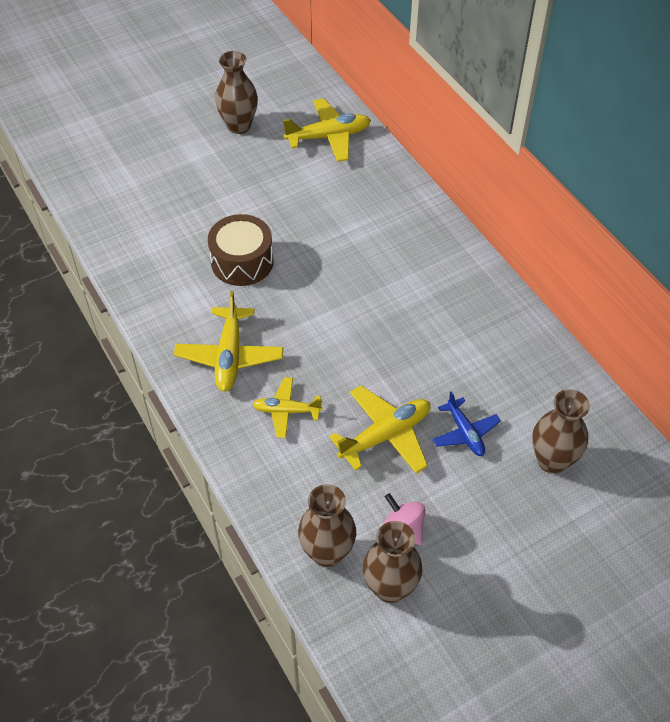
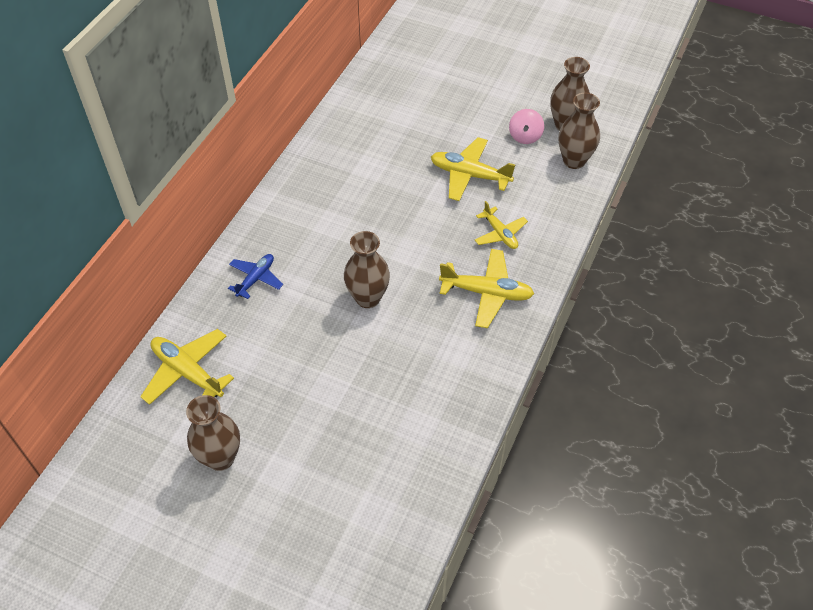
camera: 125 degrees left, 0 degrees up
yellow plane [174,291,283,392] -> yellow plane turned 45 degrees clockwise [439,249,534,328]
brown drum [208,214,274,286] -> none
blue plane [432,391,501,456] -> blue plane moved to [228,254,283,299]
brown vase [532,389,590,474] -> brown vase moved to [344,231,390,308]

